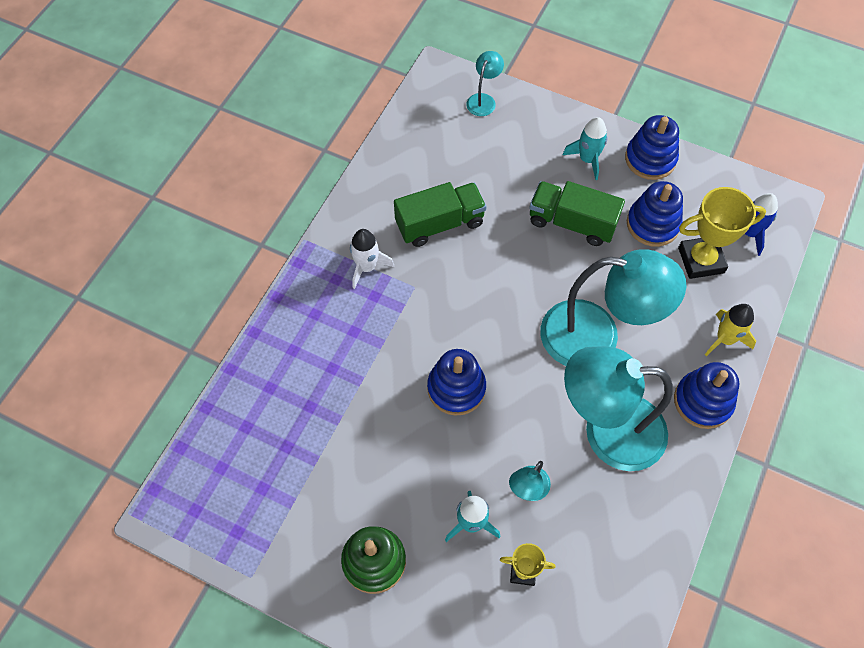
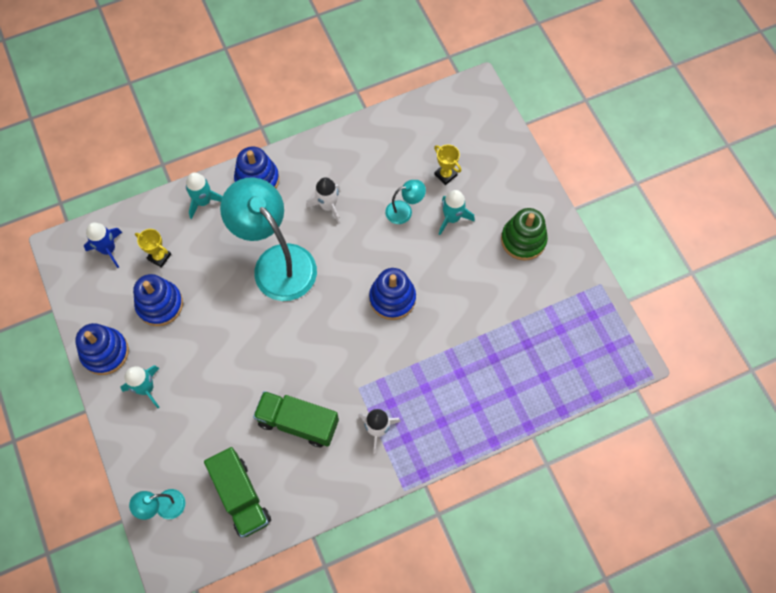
camera: 140 degrees left, 5 degrees up
green truck [529,181,625,246] -> green truck moved to [204,447,271,538]
turquoise lamp [564,346,673,471] -> white rocket [306,177,340,224]
yellow trophy [678,187,766,279] -> yellow trophy [135,229,171,268], size x0.55
yellow rocket [705,304,756,356] -> turquoise rocket [186,173,223,219]

